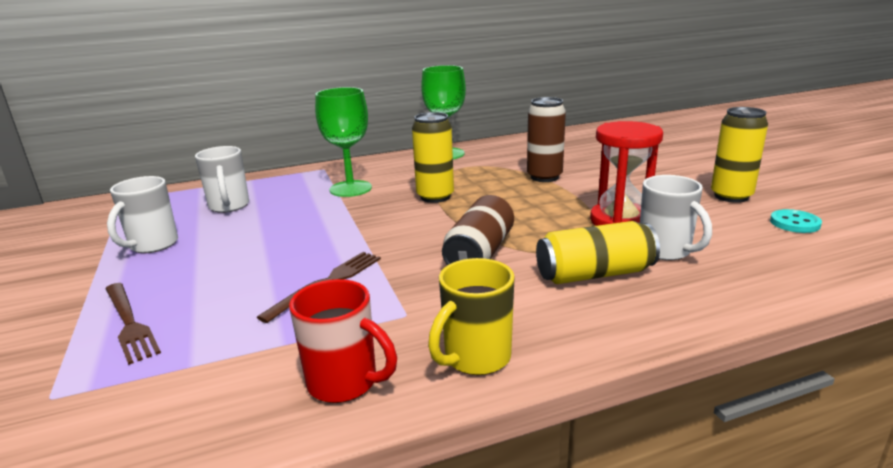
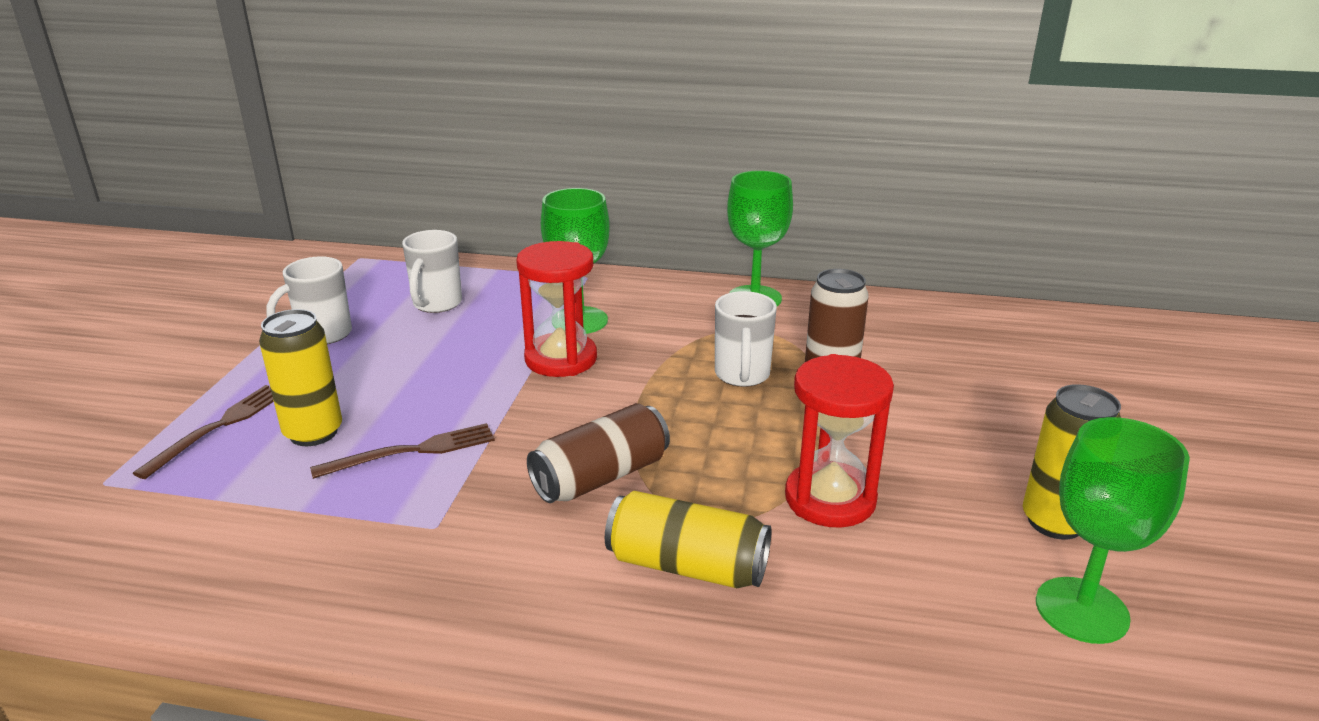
camera: 30 degrees right, 5 degrees up
brown fork [105,283,161,365] -> brown fork turned 150 degrees counterclockwise [133,385,274,479]
red mug [289,279,397,403] -> none
yellow can [412,112,454,203] -> yellow can moved to [259,309,342,446]
yellow mug [428,258,515,375] -> none
white mug [640,175,712,261] -> white mug moved to [715,291,777,387]
turquoise button [770,209,822,233] -> green goblet [1036,417,1190,644]
none -> red hourglass [516,241,597,377]

